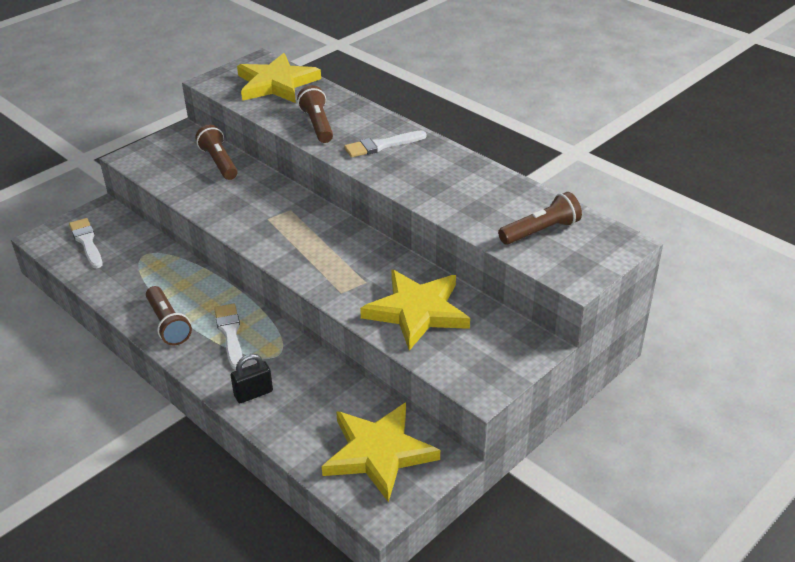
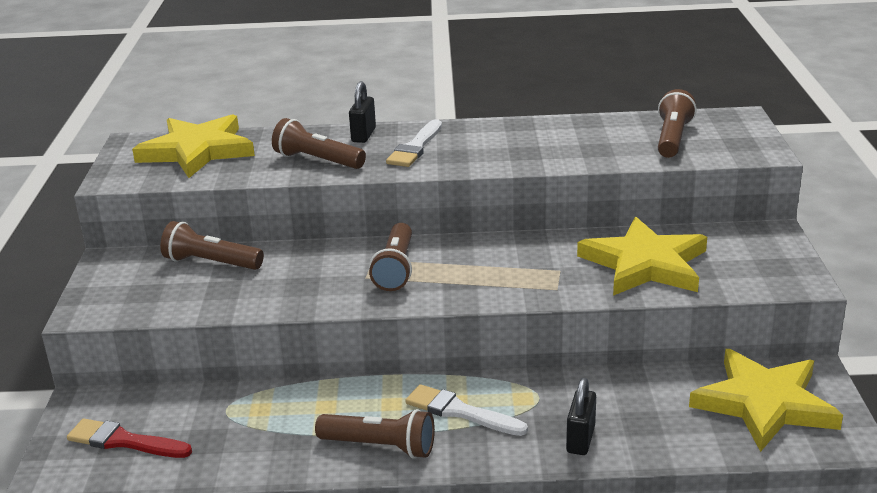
camera: 45 degrees left, 10 degrees down
white brush [69,218,102,268] -> red brush [67,418,192,458]
none -> black padlock [349,81,376,143]
none -> brown flashlight [369,223,412,291]

